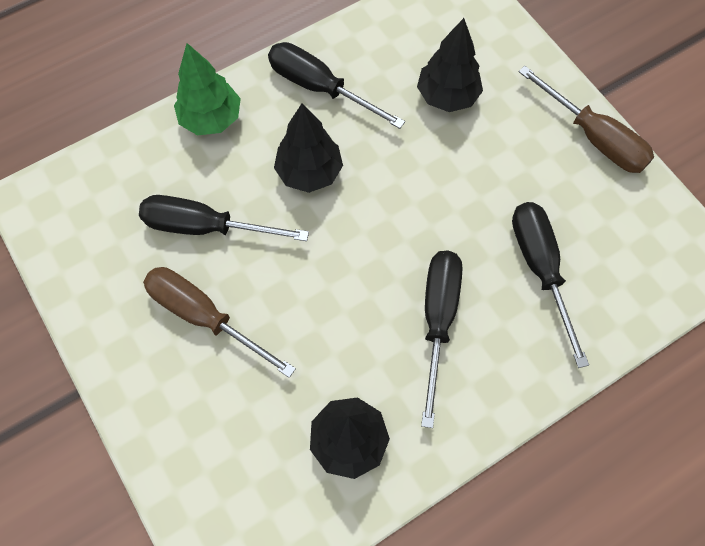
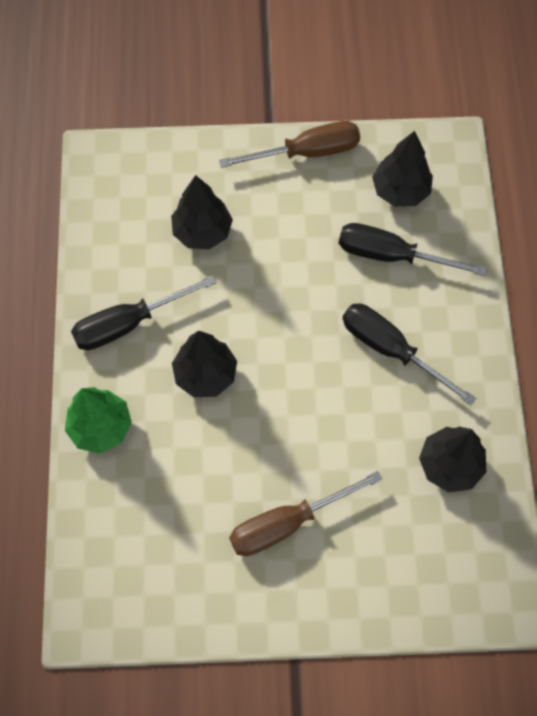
camera: 60 degrees left, 0 degrees up
black screwdriver [139,195,309,241] -> none
none -> black tree [372,131,433,207]

